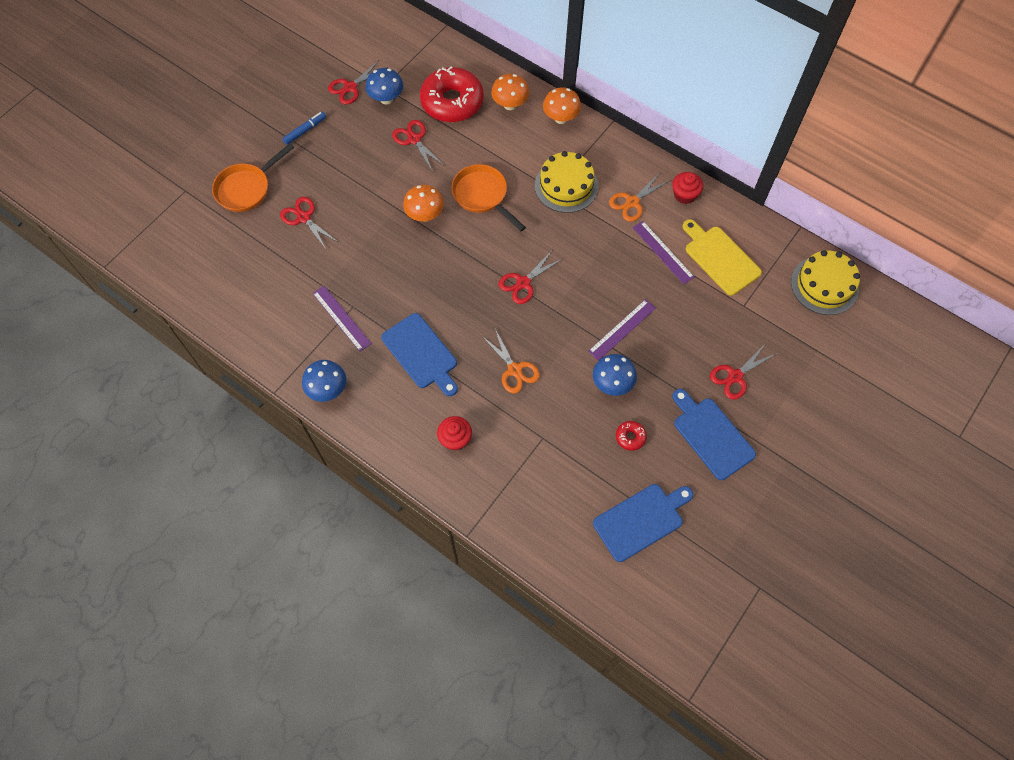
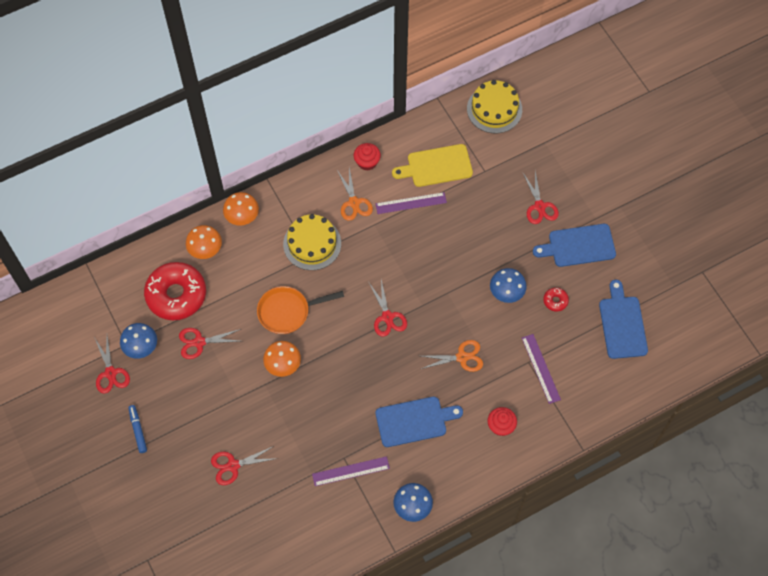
camera: 65 degrees left, 0 degrees up
orange pan [212,143,294,212] -> none
purple ruler [588,299,656,361] -> purple ruler moved to [522,334,561,404]

